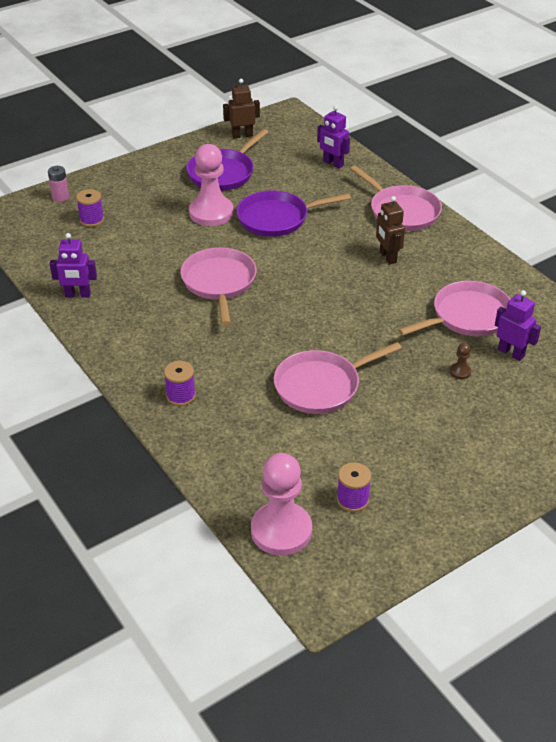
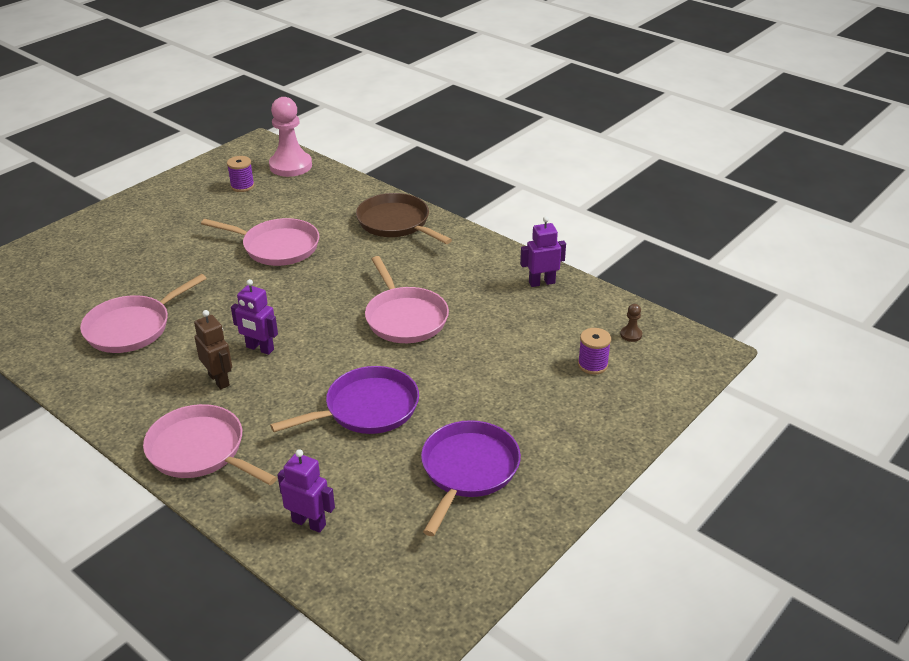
camera: 165 degrees right, 5 degrees down
pink battery [48,166,69,202] -> none
purple spool [164,361,196,406] -> brown pan [356,193,452,244]
pink pawn [189,144,234,226] -> none
brown robot [223,79,260,139] -> none
pink pan [274,342,402,414] -> pink pan turned 60 degrees clockwise [201,218,319,266]
brown pawn [450,343,471,379] -> brown pawn moved to [620,304,642,342]
purple robot [495,290,541,361] -> purple robot moved to [231,279,278,355]

